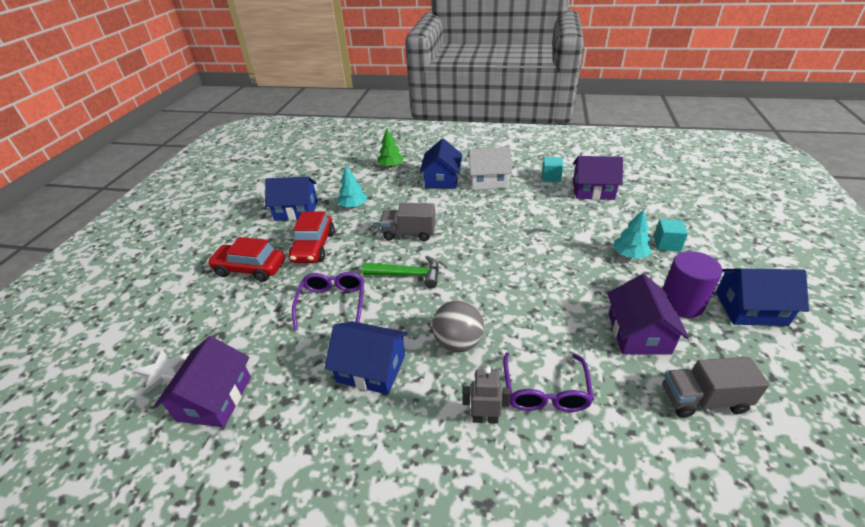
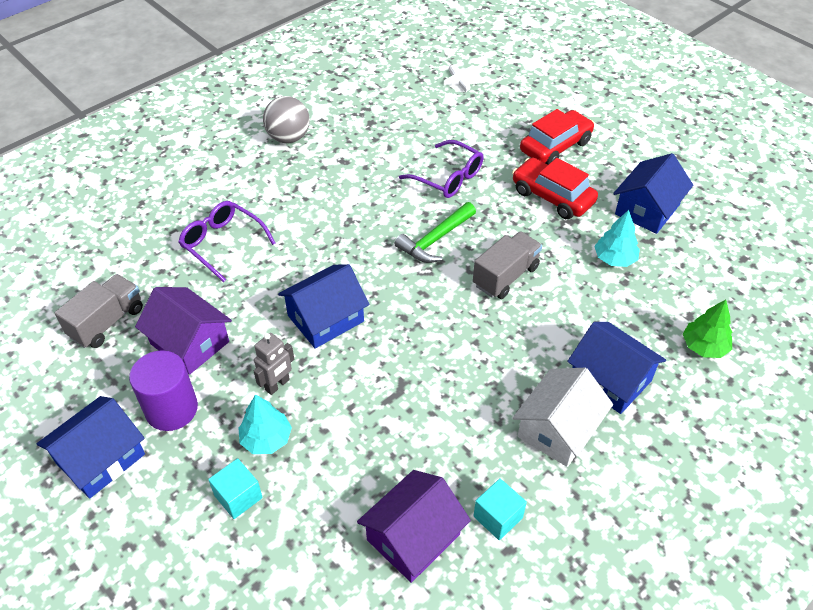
camera: 125 degrees right, 10 degrees up
purple house [154,336,251,427] -> none
blue house [324,321,408,395] -> blue house moved to [278,264,370,349]
grey ball [432,300,484,352] -> grey ball moved to [263,96,310,143]
grey robot [463,367,511,424] -> grey robot moved to [254,333,294,395]

